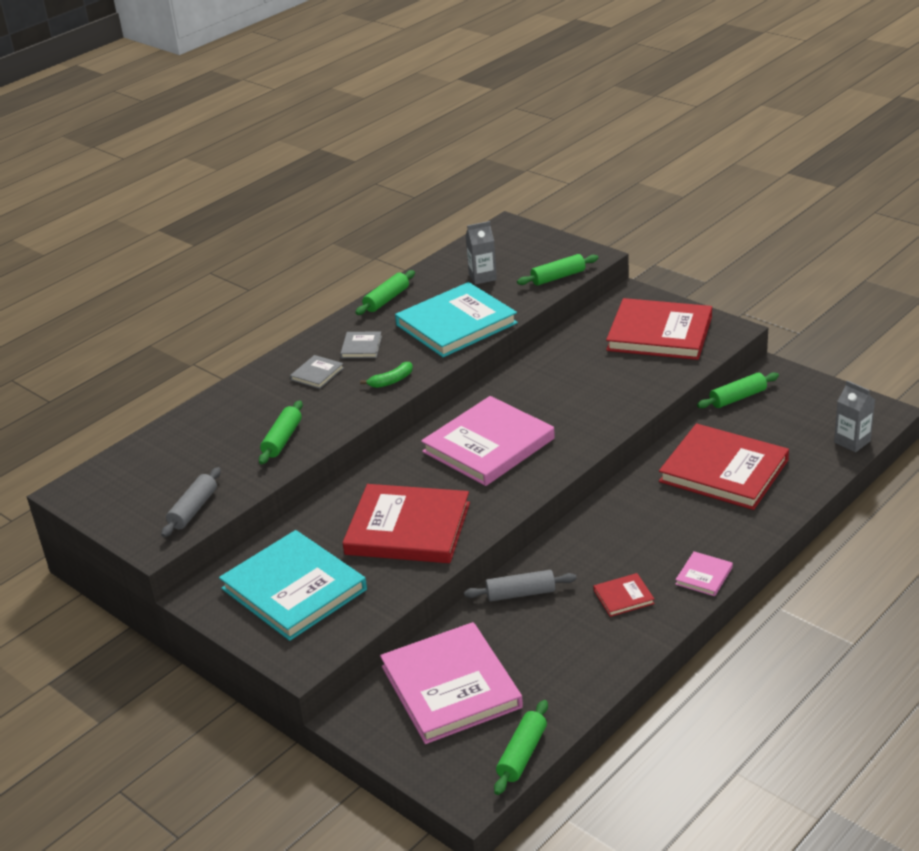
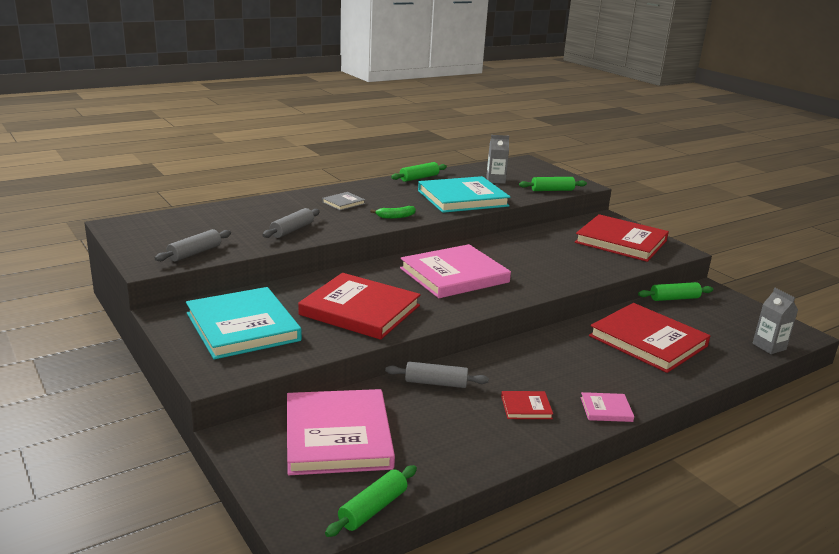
camera: 10 degrees right, 10 degrees down
green rolling pin [259,400,303,464] -> grey rolling pin [262,208,320,238]
grey book [340,331,382,358] -> none
pink book [675,551,733,596] -> pink book turned 45 degrees clockwise [580,392,634,422]

